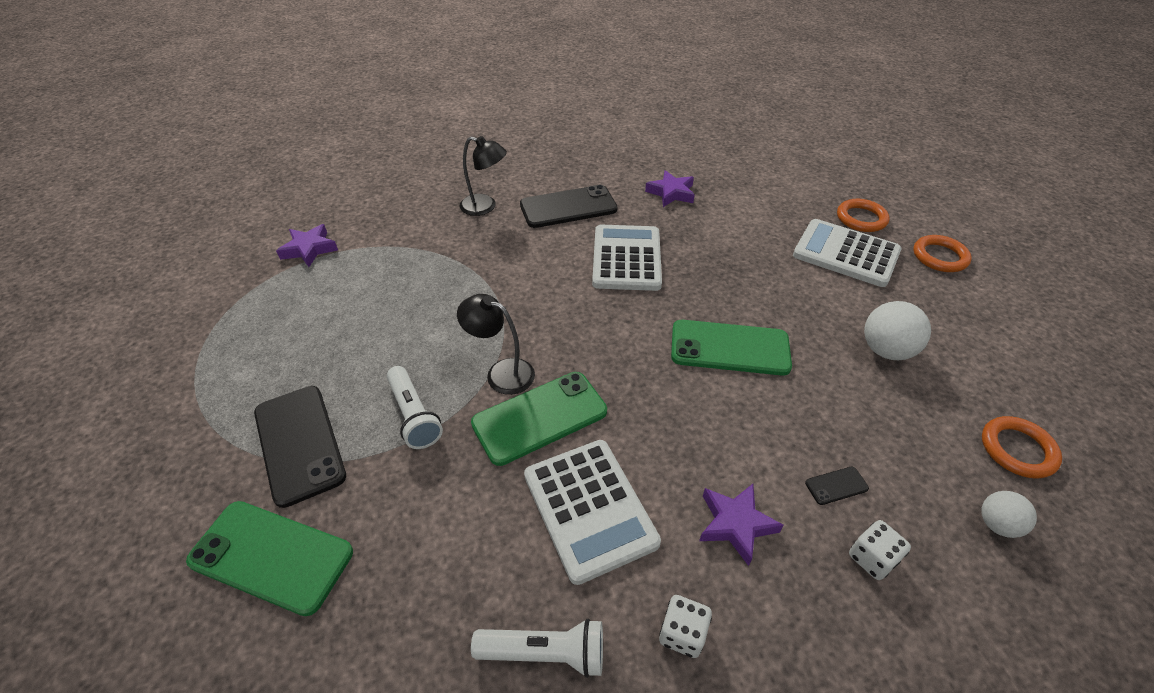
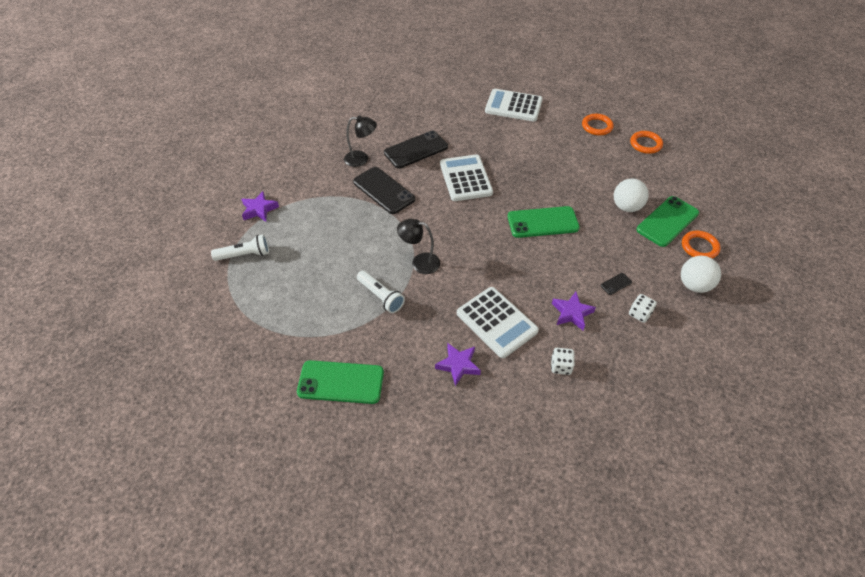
camera: 15 degrees left, 5 degrees up
black phone [254,386,346,508] -> black phone moved to [353,167,415,214]
green phone [471,372,607,466] -> green phone moved to [636,196,699,247]
white flashlight [471,619,603,678] -> white flashlight moved to [211,234,269,261]
purple star [645,170,695,207] -> purple star moved to [435,343,481,386]
white calculator [793,219,902,287] -> white calculator moved to [485,89,543,121]
white ball [981,491,1037,538] -> white ball [681,256,721,293], size x1.62

